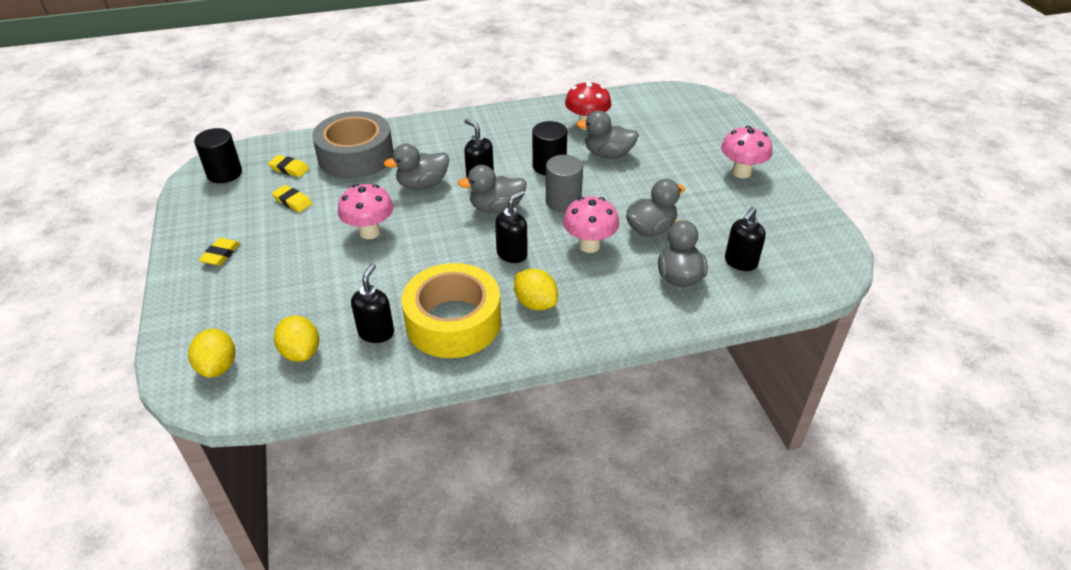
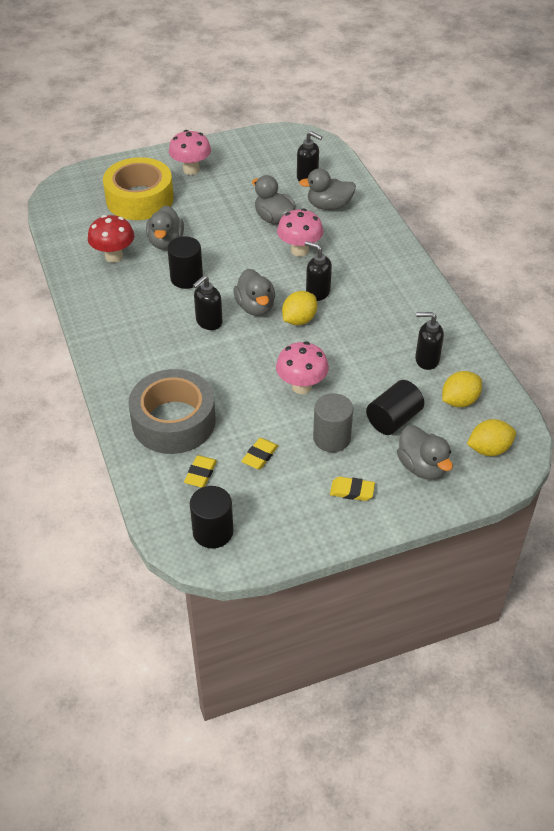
camera: 95 degrees left, 5 degrees up
grey duck [384,144,449,190] -> grey duck moved to [397,425,453,480]
yellow tape [402,263,501,358] -> yellow tape moved to [103,157,174,220]
yellow lemon [514,268,558,311] -> yellow lemon moved to [282,291,317,325]
grey cylinder [546,155,583,212] -> grey cylinder moved to [313,393,353,452]
none -> black cylinder [366,380,424,435]

